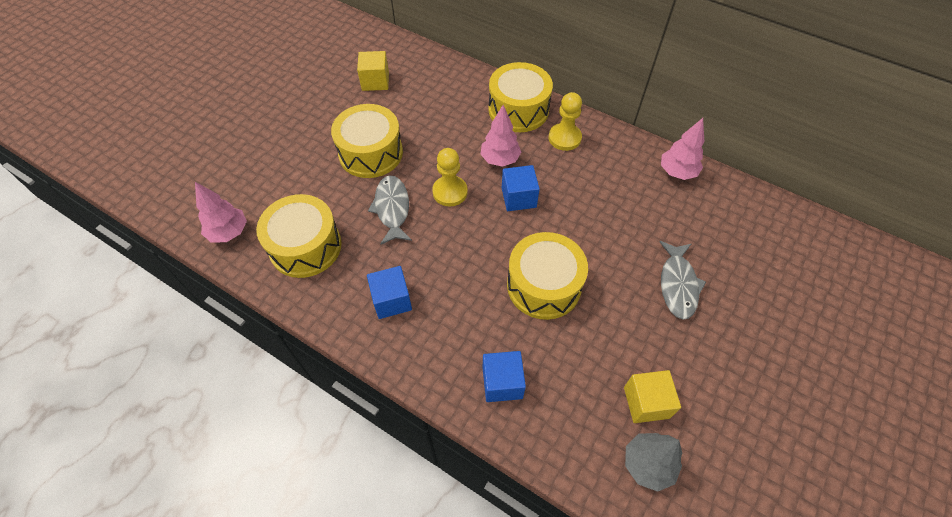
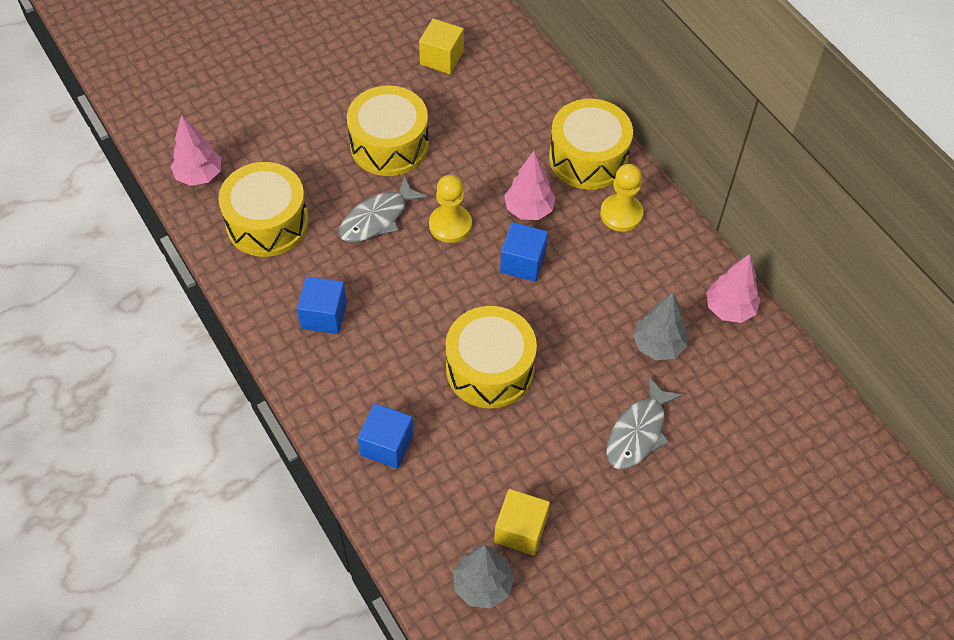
camera: 25 degrees right, 0 degrees up
grey fish [368,175,412,245] -> grey fish turned 150 degrees counterclockwise [339,175,428,242]
none -> grey tree [633,293,687,360]

